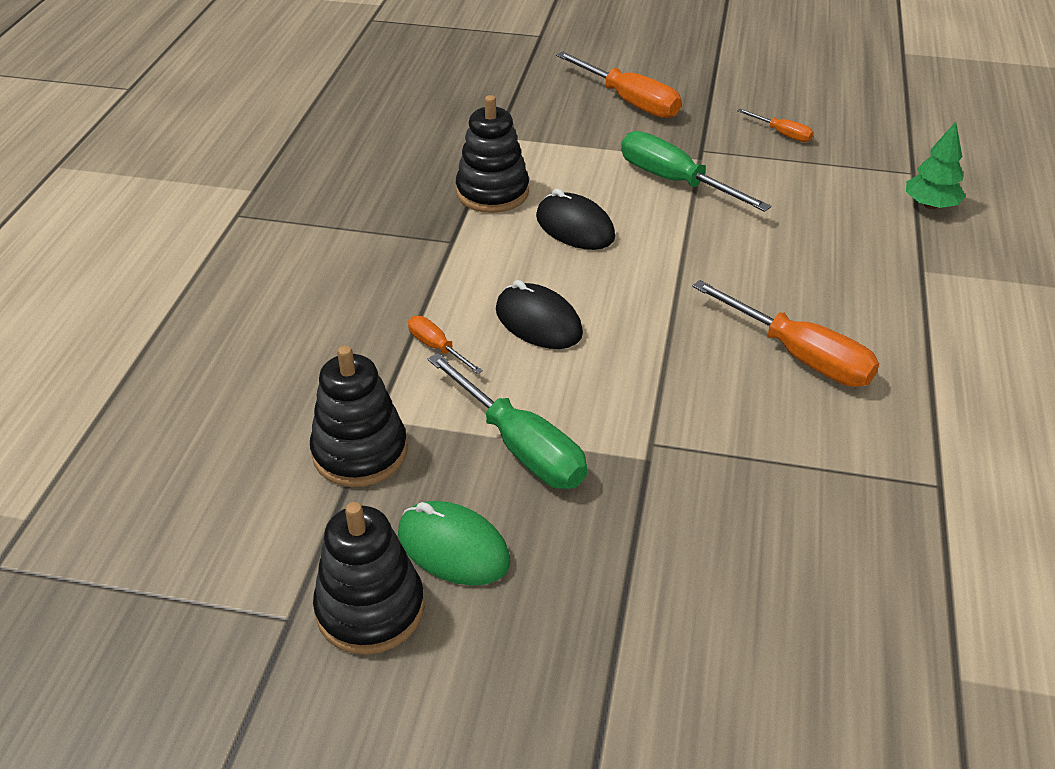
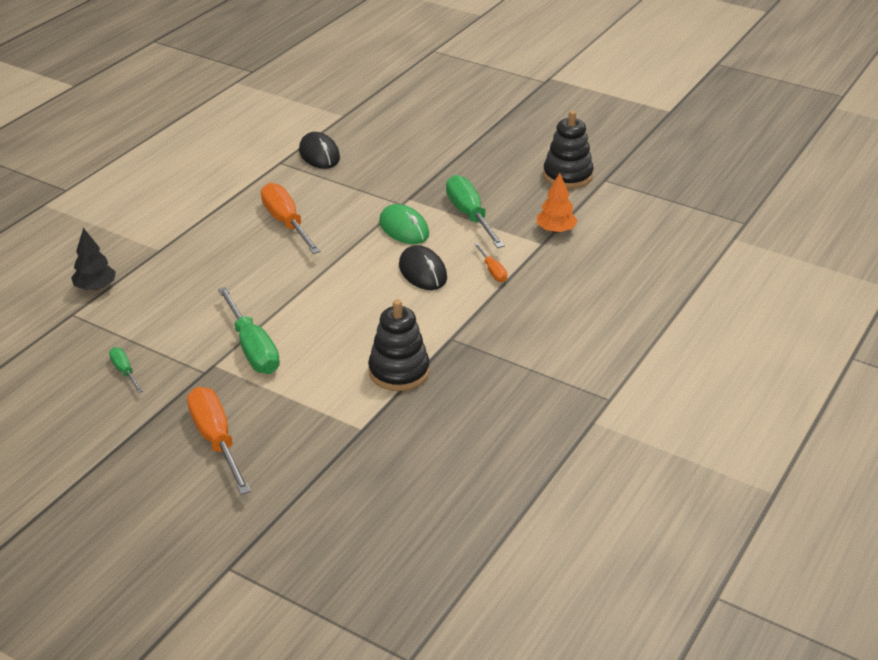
camera: 160 degrees left, 5 degrees down
black stacking toy [310,346,407,487] -> orange tree [537,173,577,233]
green mouse [398,501,510,586] -> green mouse moved to [379,204,429,244]
black mouse [536,189,615,250] -> black mouse moved to [299,132,340,169]
orange screwdriver [737,109,813,142] -> green screwdriver [109,347,143,393]
green tree [906,122,966,209] -> black tree [71,228,116,290]

